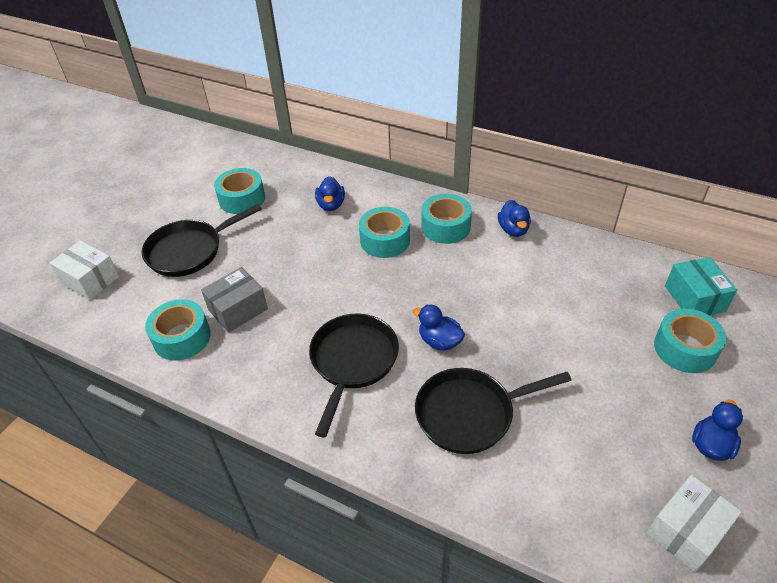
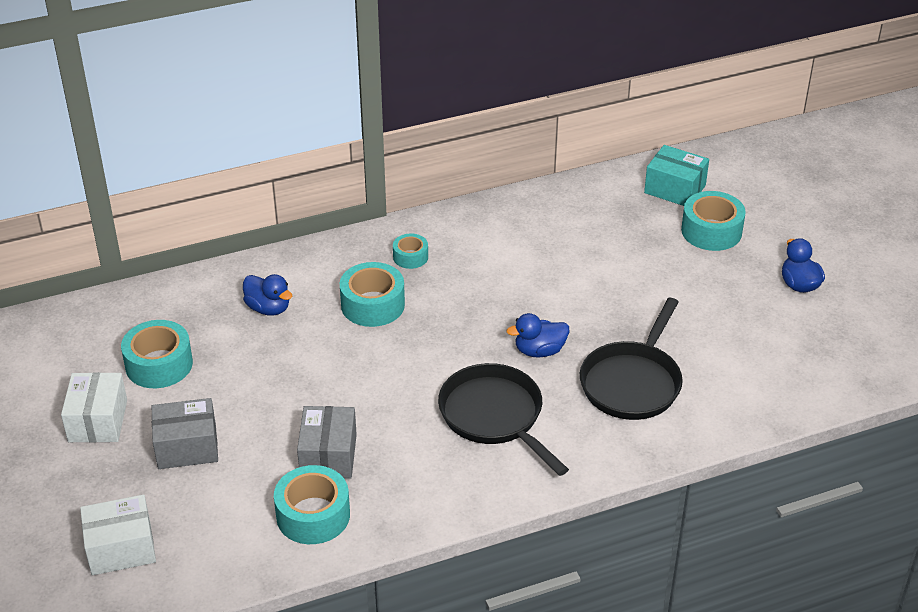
camera: 50 degrees left, 5 degrees down
black pan [142,204,262,277] -> grey box [152,398,218,469]
turquoise tape [421,194,472,244] -> turquoise tape [393,234,428,269], size x0.57
blue duck [498,200,531,237] -> none
white box [647,475,742,572] -> white box moved to [61,372,127,442]

